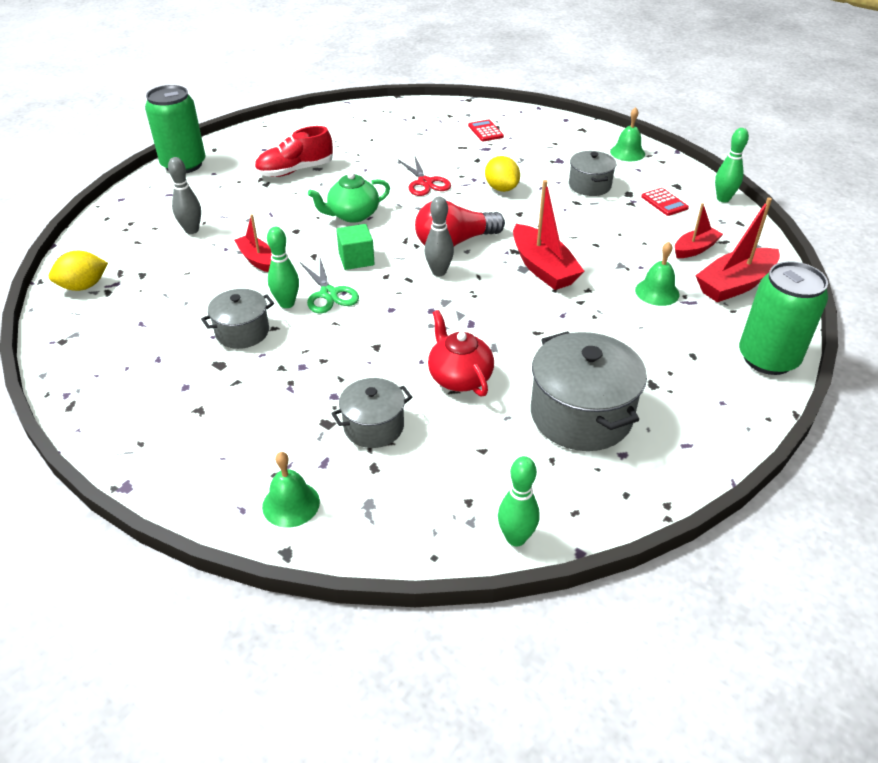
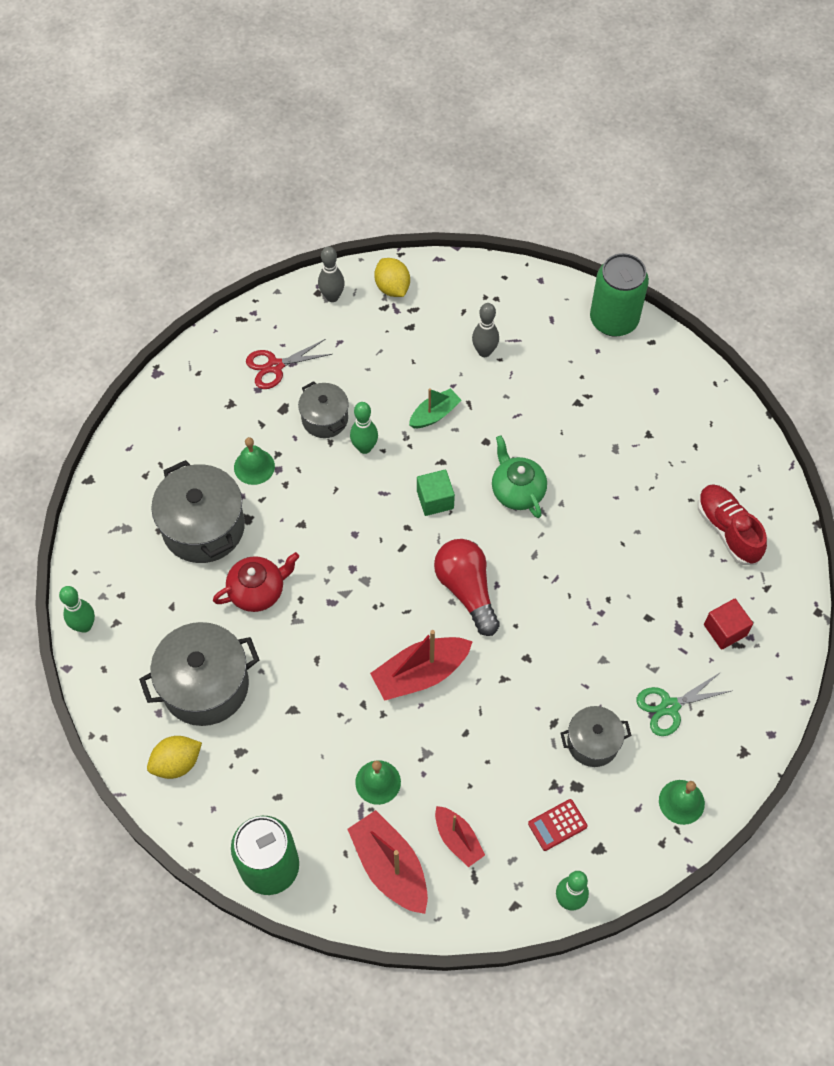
camera: 90 degrees right, 20 degrees up
red boat [234,214,272,272] -> green boat [409,388,462,428]
red shoe [254,126,333,177] -> red shoe moved to [698,484,767,565]
green bell [262,452,320,528] -> green bell moved to [234,437,275,485]
green scissors [299,258,359,313] -> green scissors moved to [636,672,731,736]
grey pot [331,378,412,448] -> grey pot [151,460,245,563], size x1.71
red scissors [398,157,451,196] -> red scissors moved to [246,339,332,389]
grey bowling pin [425,197,454,276] -> grey bowling pin moved to [318,246,345,302]
red calculator [468,120,504,141] -> red cube [704,599,753,650]
yellow lemon [485,156,520,192] -> yellow lemon moved to [147,736,202,779]

